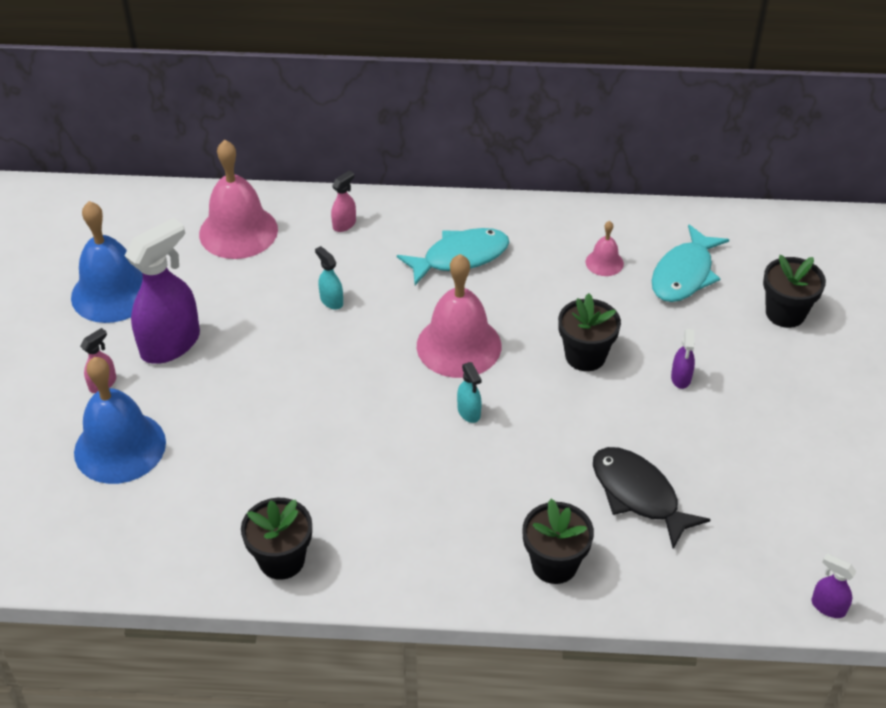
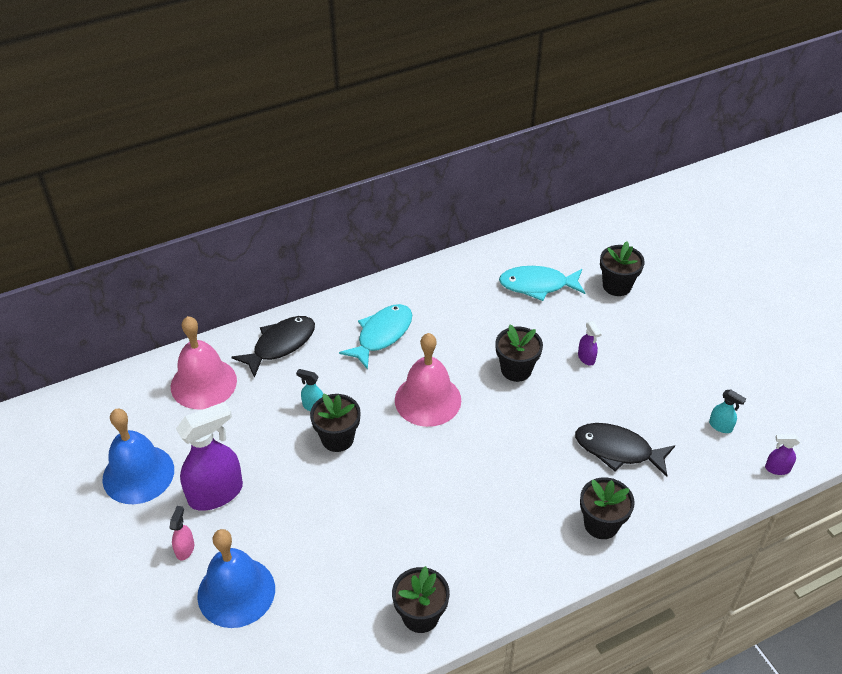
camera: 30 degrees left, 0 degrees up
purple spray bottle [125,218,200,364] -> purple spray bottle turned 45 degrees clockwise [176,402,243,511]
pink spray bottle [331,171,356,232] -> black fish [232,316,315,378]
turquoise spray bottle [457,362,482,423] -> turquoise spray bottle moved to [709,389,746,433]
pink bell [586,221,624,276] -> none
turquoise fish [652,224,729,302] -> turquoise fish turned 90 degrees clockwise [499,266,585,301]
none -> black flower pot [310,393,361,452]

